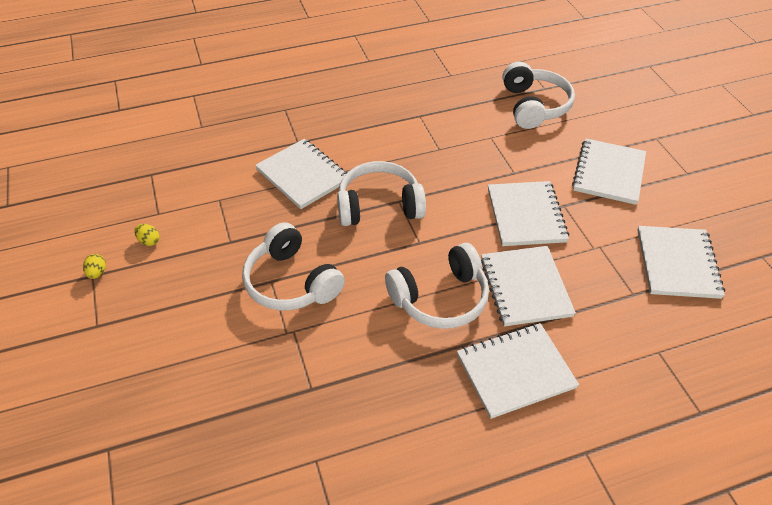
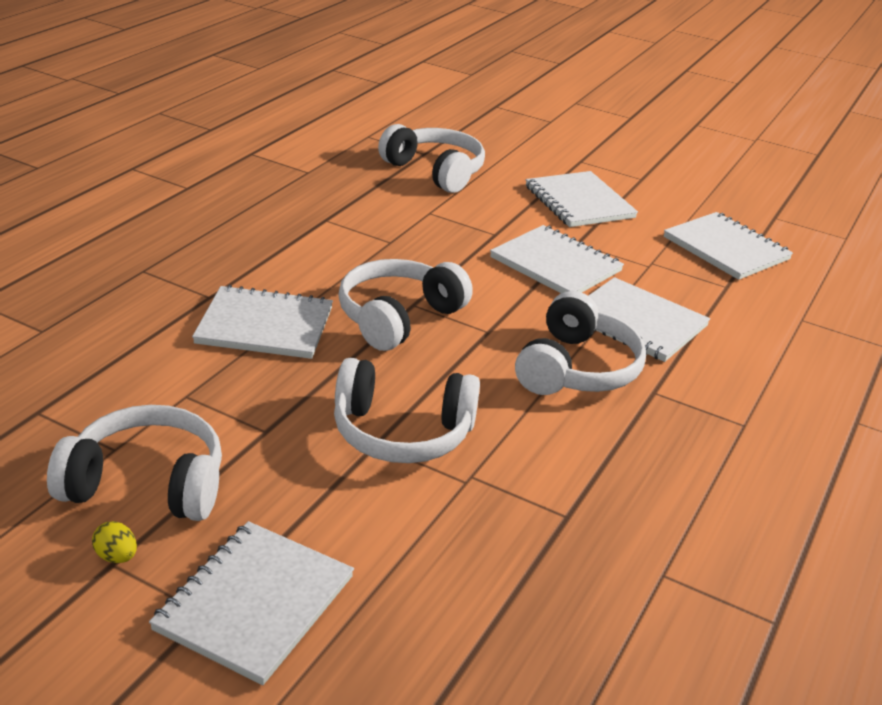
camera: 45 degrees left, 15 degrees down
yellow egg [135,224,159,246] -> white headphones [47,405,222,521]
white notebook [457,323,579,419] -> white notebook moved to [149,521,354,685]

